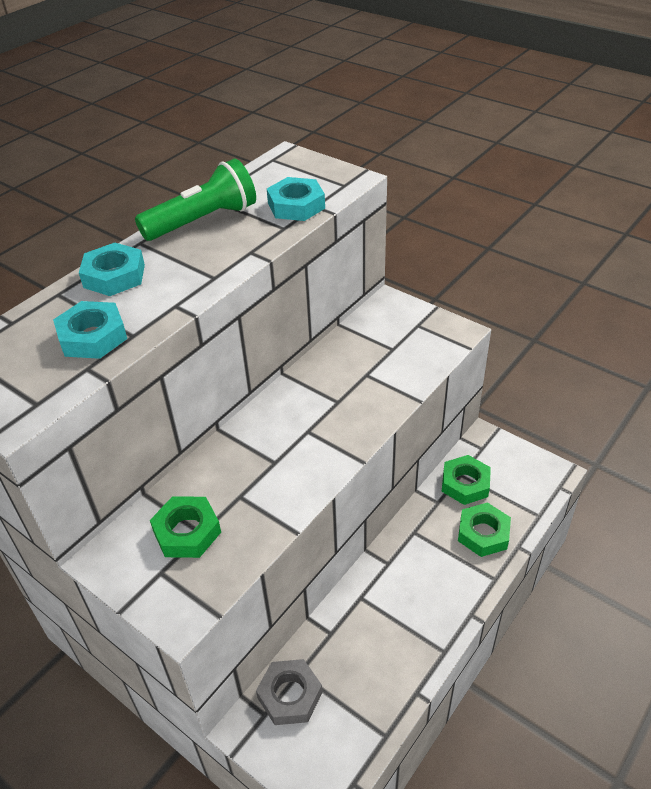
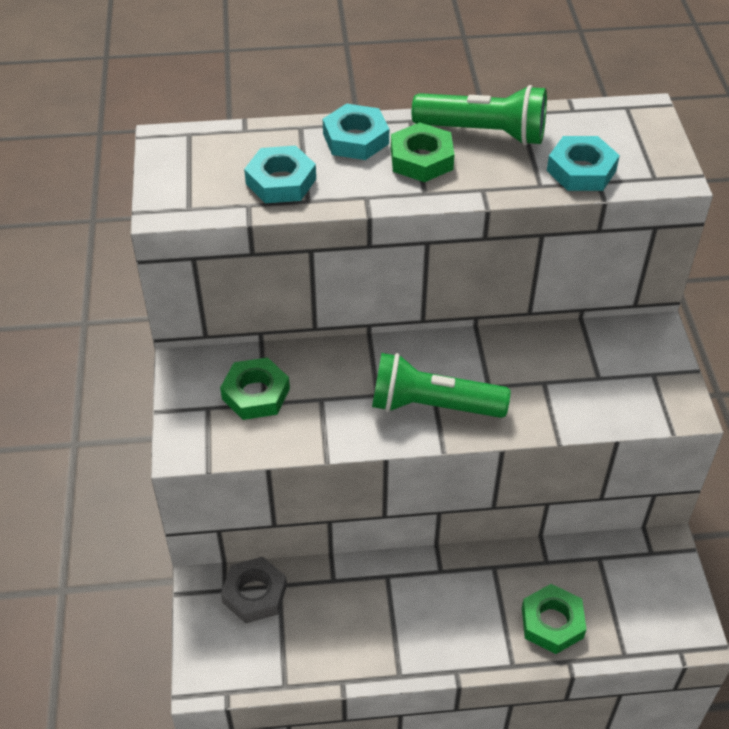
camera: 45 degrees right, 5 degrees up
green nut [442,455,491,505] -> green nut moved to [391,122,454,182]
none -> green flashlight [372,353,511,418]

